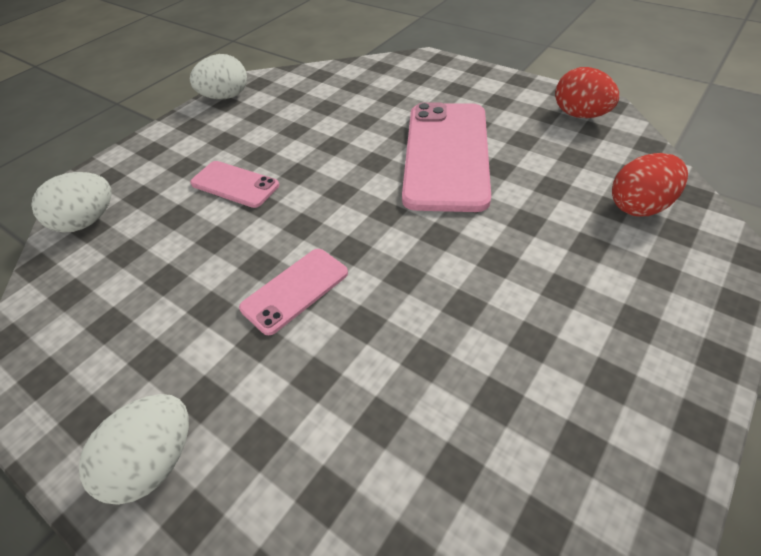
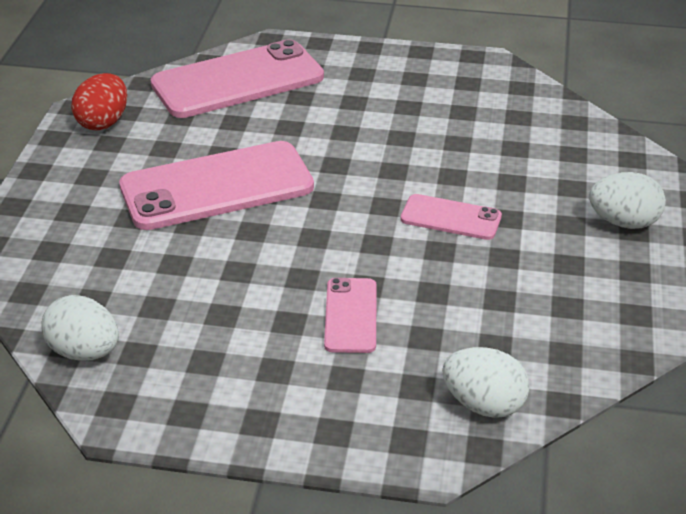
camera: 120 degrees left, 10 degrees down
white egg [190,54,247,99] -> white egg moved to [41,295,119,361]
red egg [612,153,688,216] -> pink phone [150,39,324,118]

